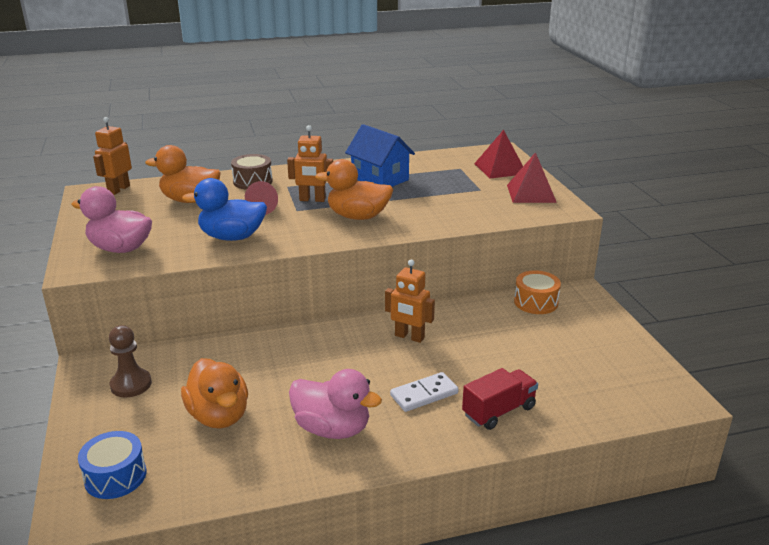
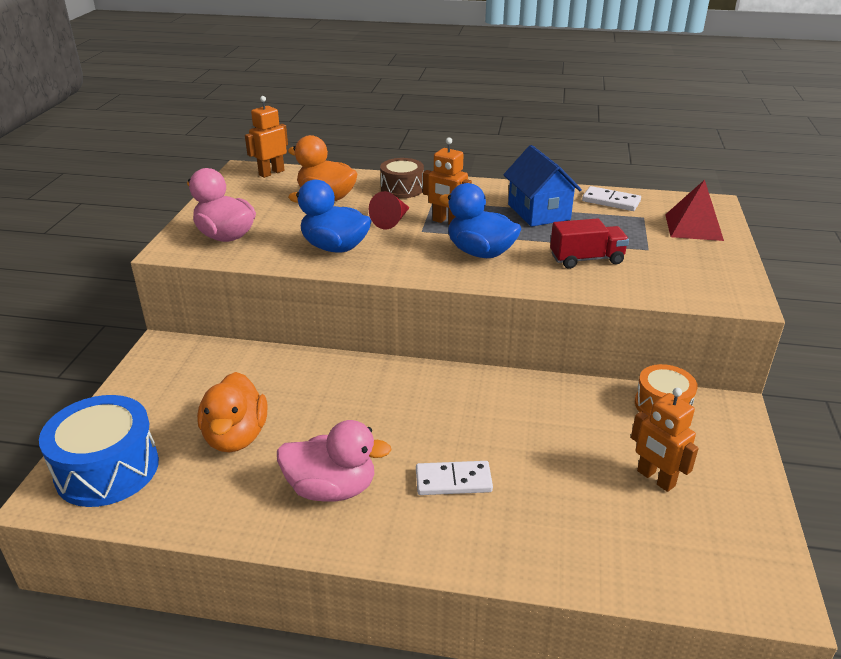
camera: 25 degrees right, 5 degrees up
blue drum [78,431,146,499] -> blue drum [39,395,159,507], size x1.63
brown pawn [109,325,152,397] -> none
pink duck [289,369,382,439] -> pink duck turned 45 degrees counterclockwise [277,420,391,502]
orange duck [315,159,393,220] -> blue duck [439,183,521,258]
orange robot [385,260,435,343] -> orange robot moved to [631,388,699,492]
red truck [462,368,538,430] -> red truck moved to [550,218,629,269]
red pyramid [507,152,557,203] -> none
none -> white domino [582,186,641,211]

